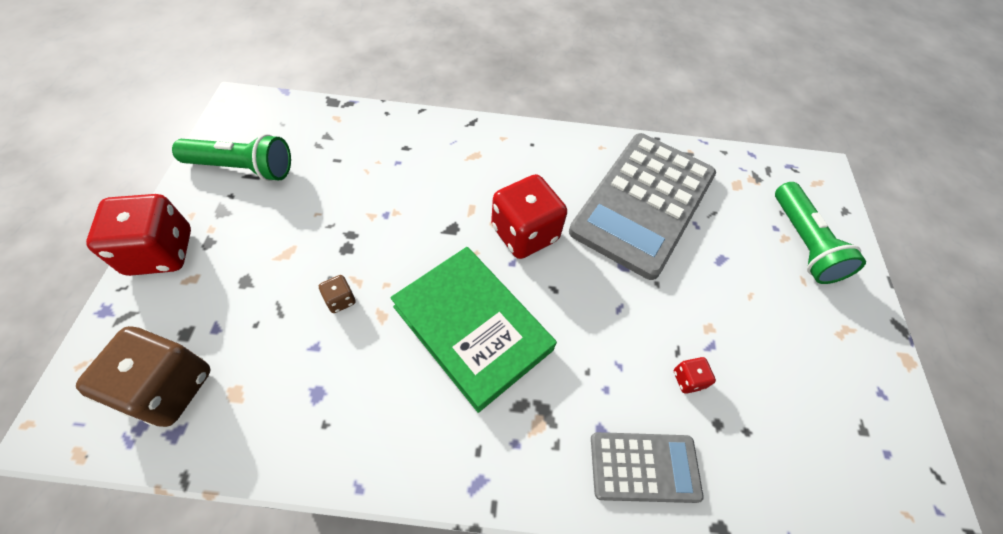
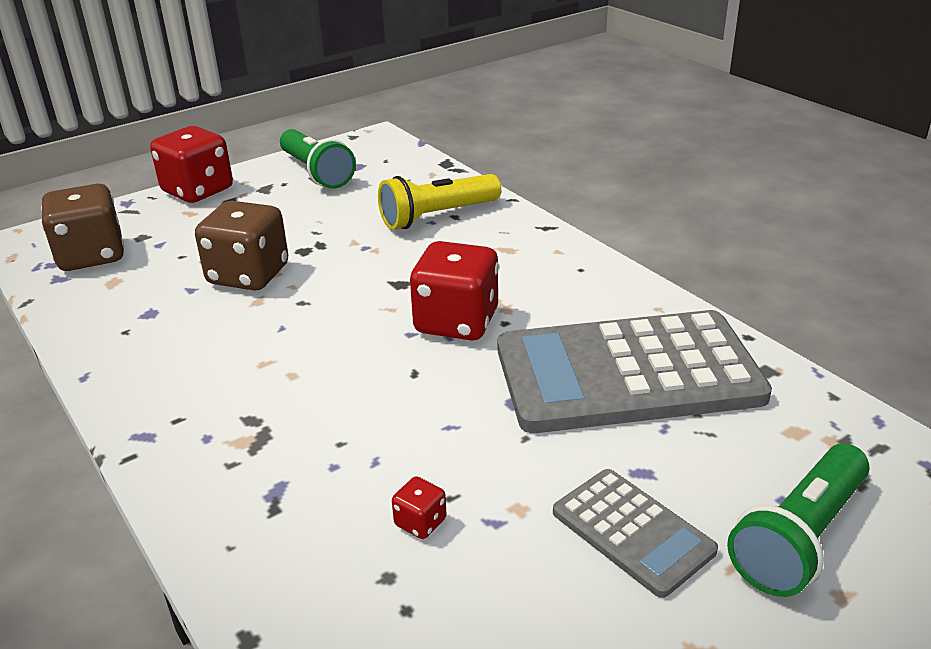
camera: 55 degrees right, 25 degrees down
brown dice [319,275,356,313] -> brown dice [195,201,288,291], size x2.33
green book [390,247,557,413] -> none
grey calculator [591,432,704,503] -> grey calculator moved to [553,469,718,598]
none -> yellow flashlight [378,174,501,229]

